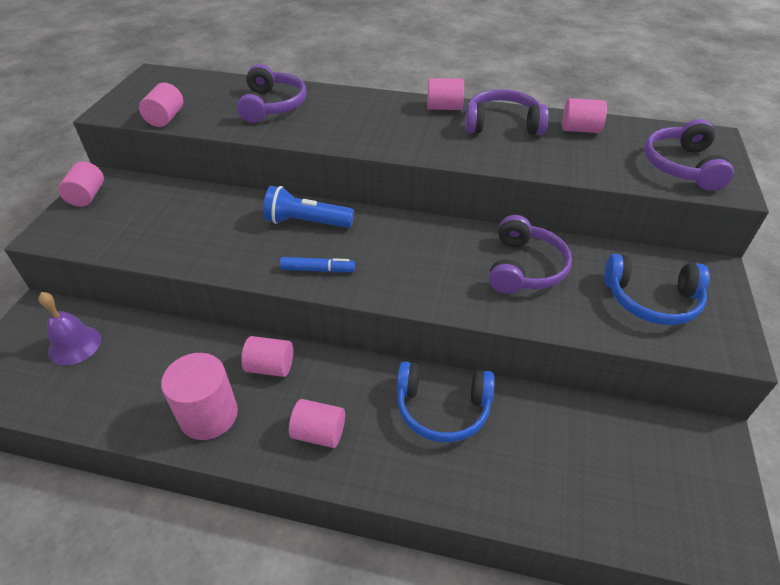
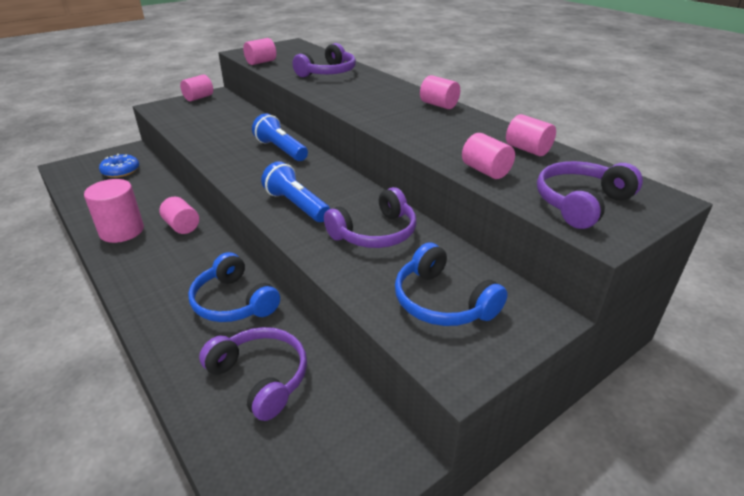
camera: 40 degrees right, 10 degrees down
purple bell [38,292,101,365] -> blue donut [99,154,139,178]
blue marker [280,257,355,273] -> none
pink cylinder [289,399,345,448] -> pink cylinder moved to [462,133,515,179]
purple headphones [465,89,549,135] -> purple headphones moved to [199,327,307,421]
none -> blue flashlight [261,161,330,222]

